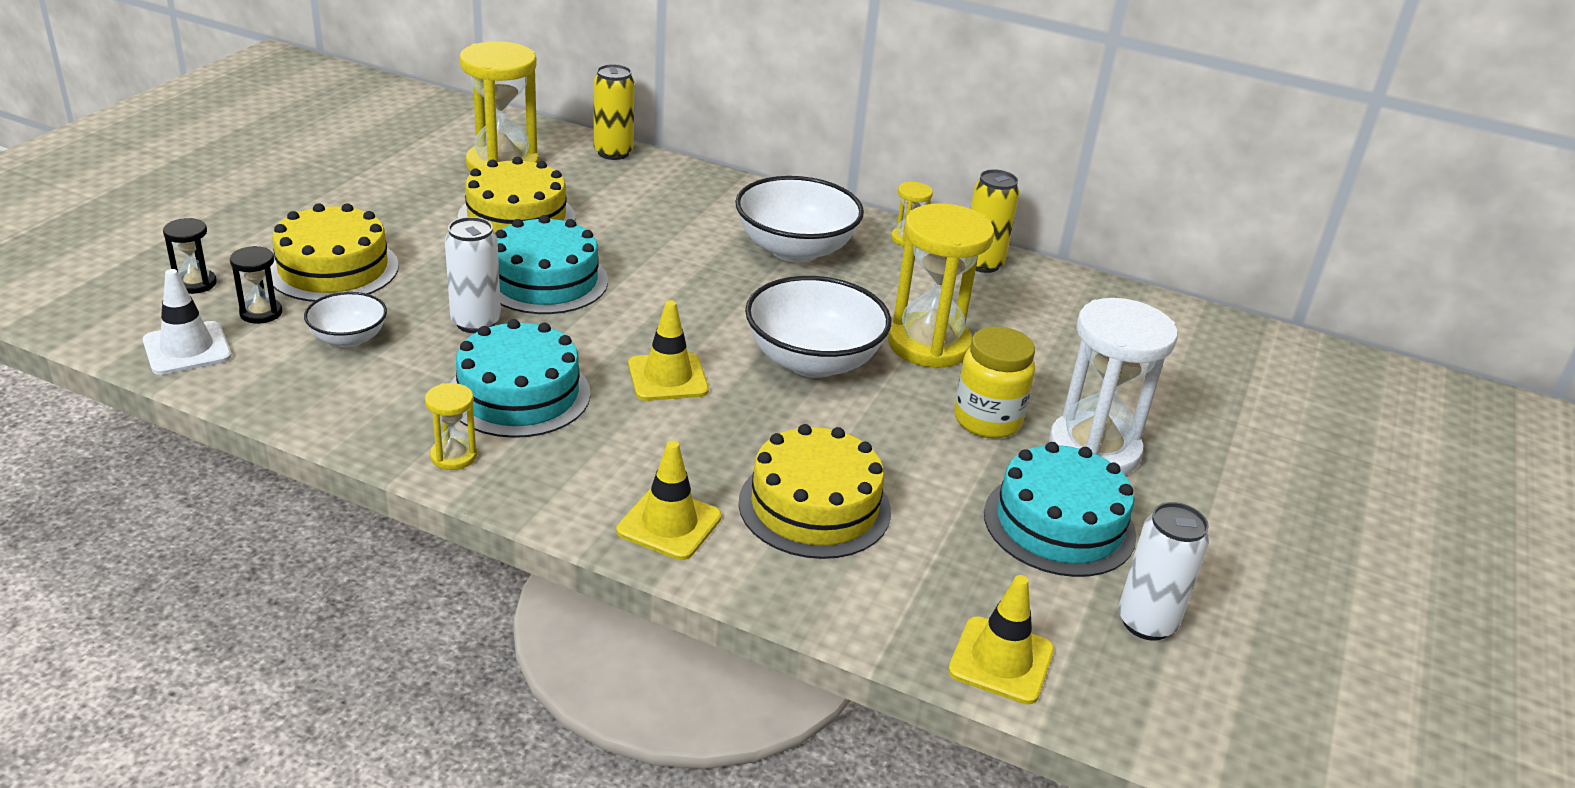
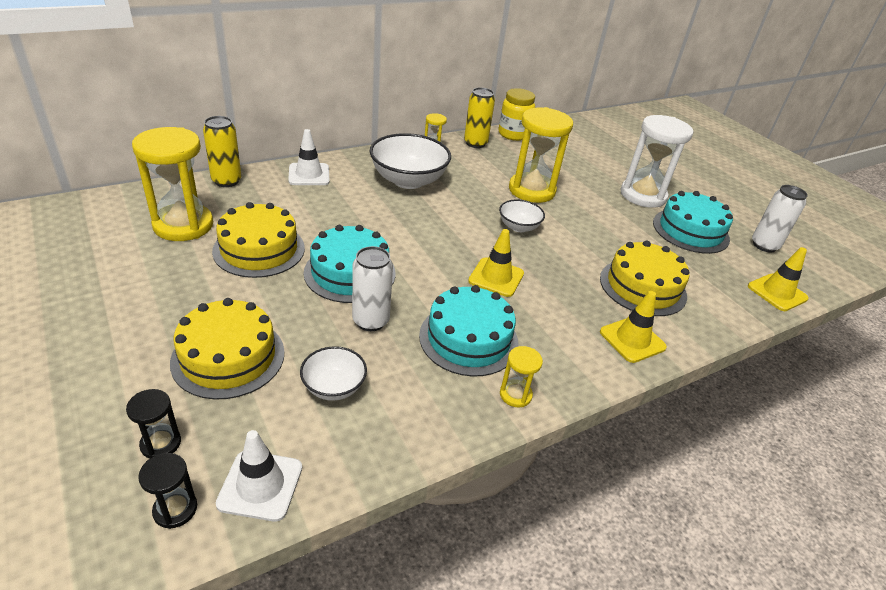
camera: 55 degrees left, 5 degrees up
black hourglass [230,246,282,324] -> black hourglass moved to [138,453,197,529]
white bowl [745,276,891,378] -> white bowl [499,199,545,232], size x0.53
yellow jar [954,327,1035,438] -> yellow jar moved to [499,88,535,141]
none -> white traffic cone [288,129,330,185]

